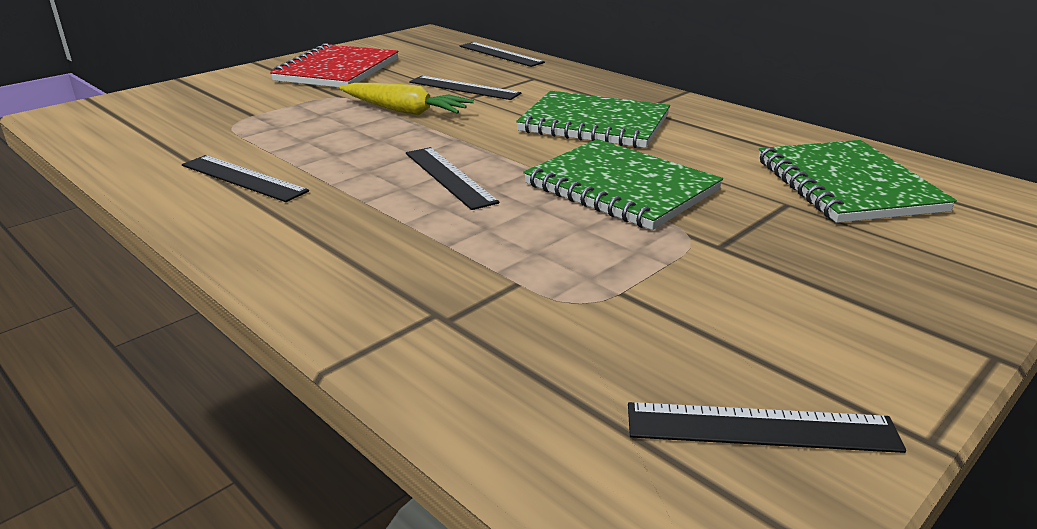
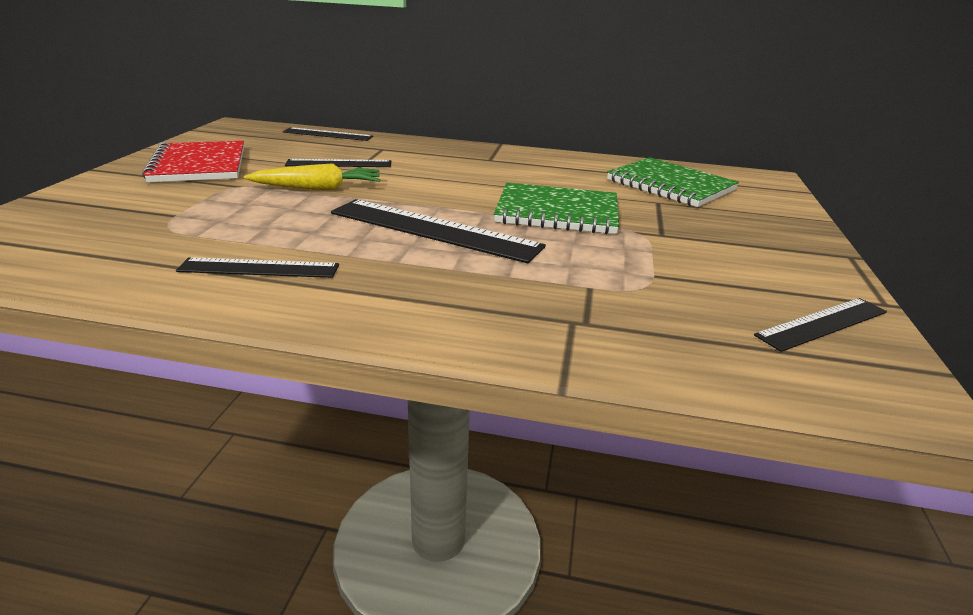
camera: 35 degrees left, 0 degrees up
black ruler [406,147,499,210] -> black ruler [331,199,546,263], size x1.71
green notebook [516,91,670,148] -> none

